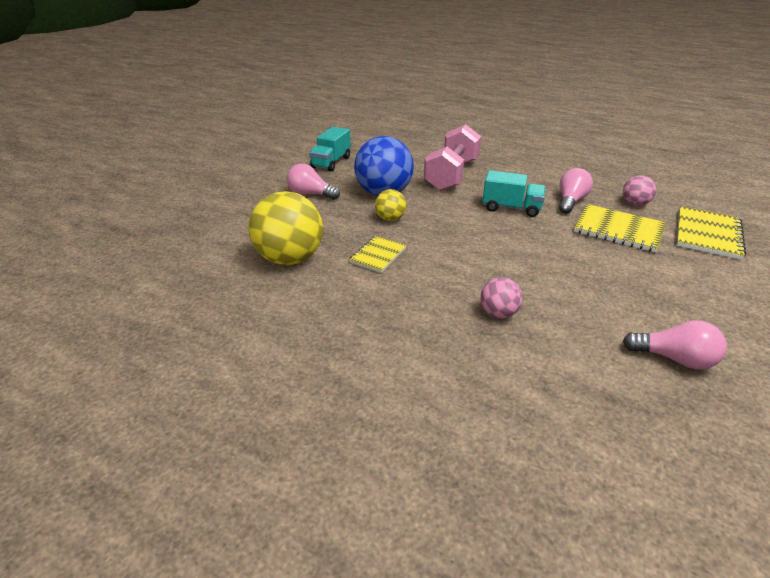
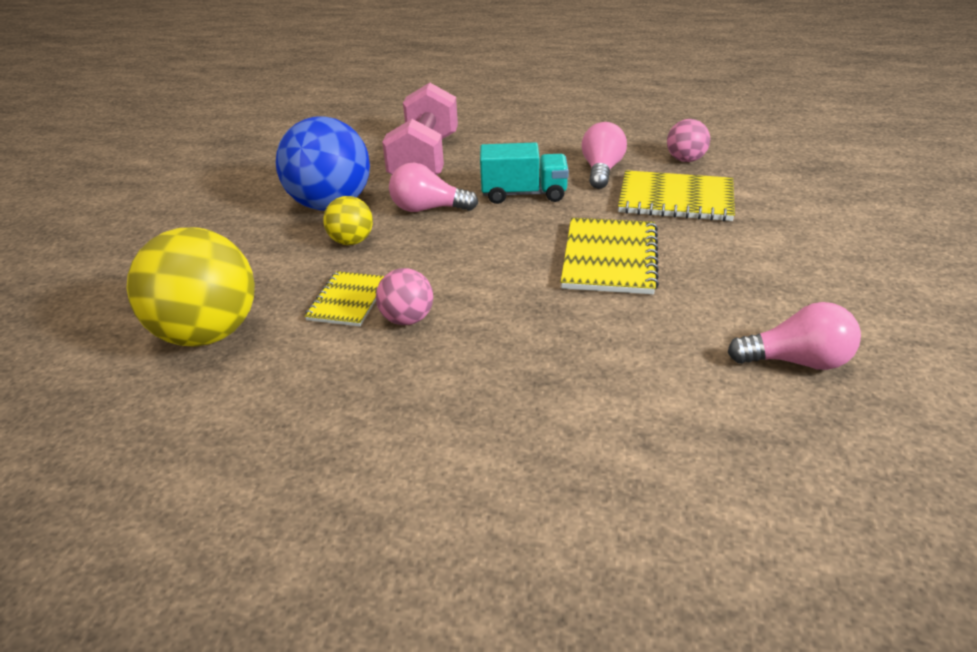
camera: 15 degrees left, 0 degrees up
pink light bulb [287,163,340,200] -> pink light bulb moved to [389,163,478,212]
turquoise truck [309,127,351,171] -> none
pink ball [480,277,523,319] -> pink ball moved to [376,268,433,325]
yellow notebook [677,206,746,260] -> yellow notebook moved to [561,218,659,294]

